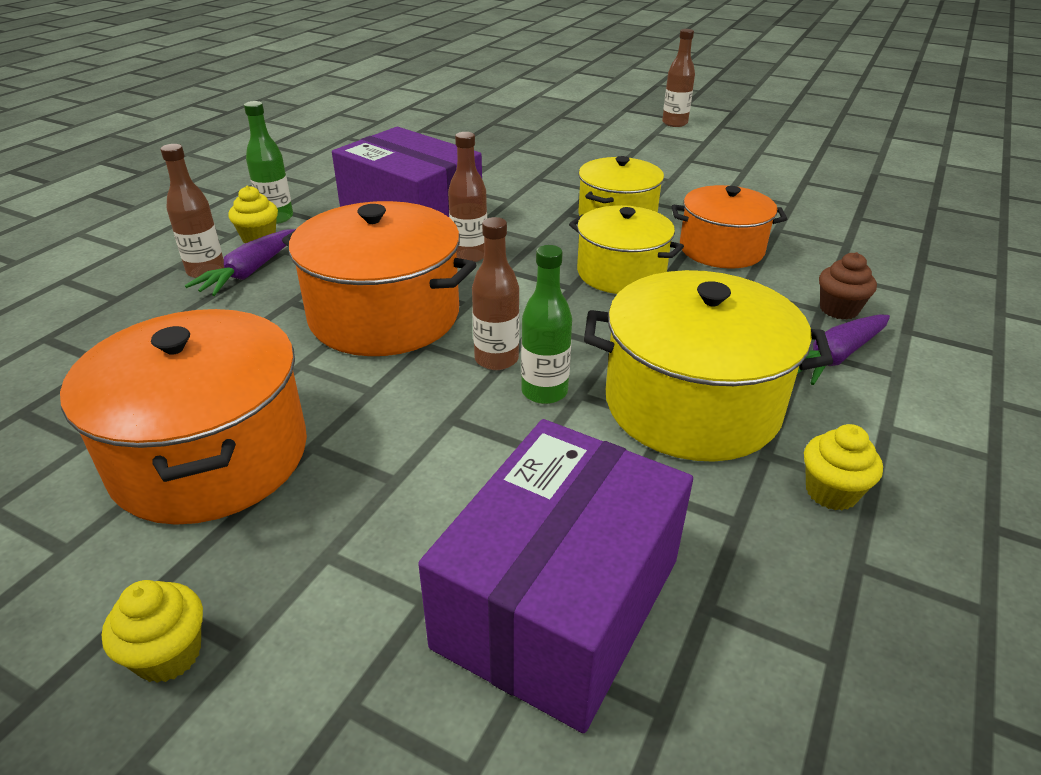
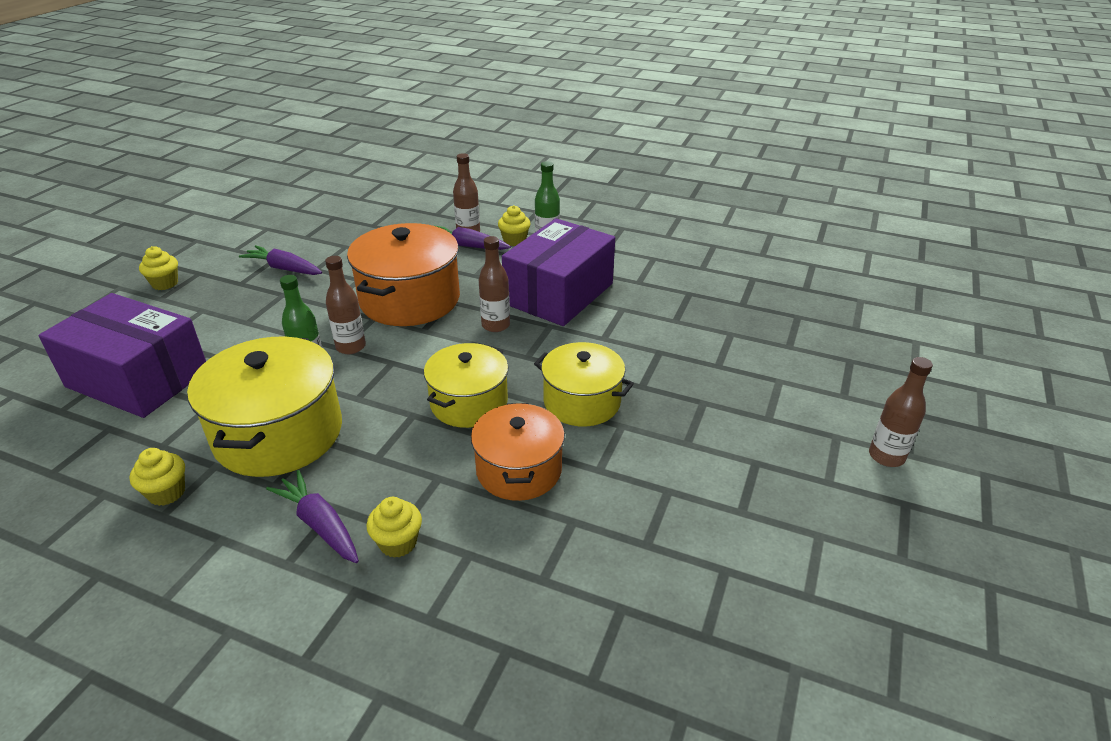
camera: 85 degrees right, 0 degrees up
orange pot [60,309,307,525] -> purple carrot [239,245,322,275]
brown cupcake [819,252,877,320] -> yellow cupcake [366,497,422,558]

